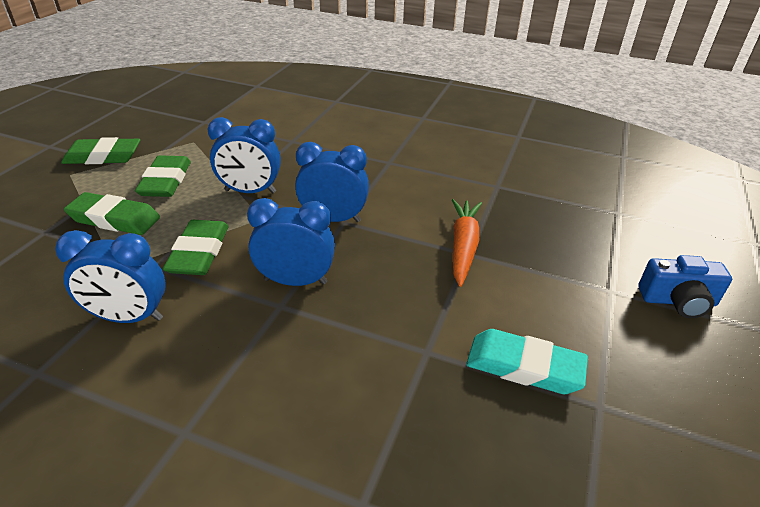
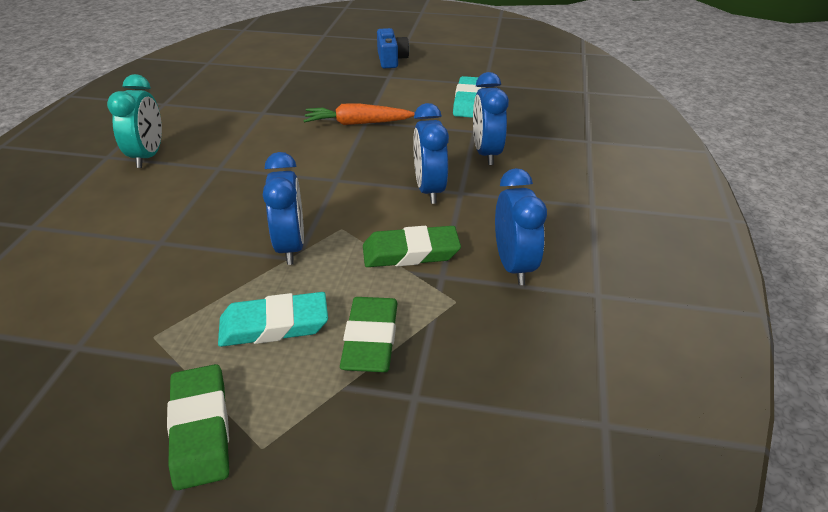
camera: 100 degrees left, 0 degrees up
green eraser [135,155,191,197] -> turquoise eraser [218,292,328,347]
blue clock [295,142,369,222] -> blue clock moved to [473,72,509,165]
none -> turquoise clock [107,74,162,168]

